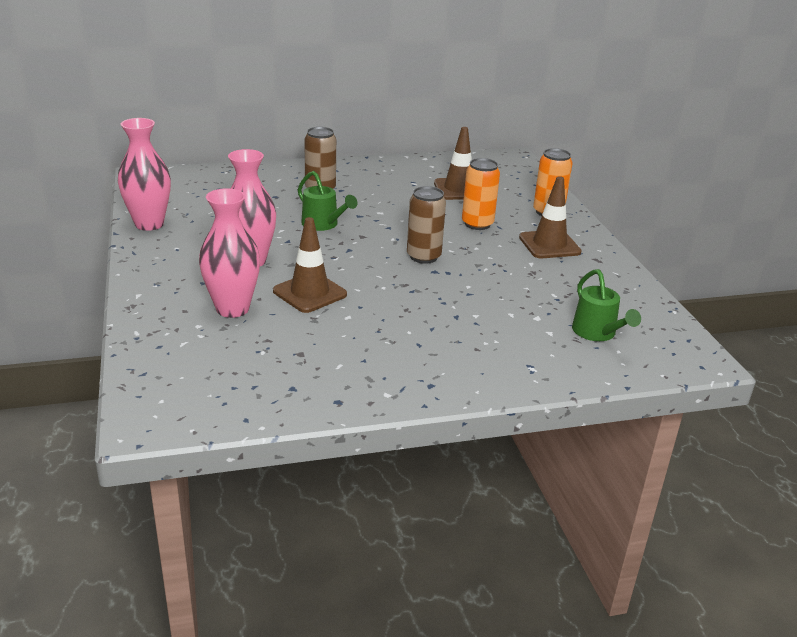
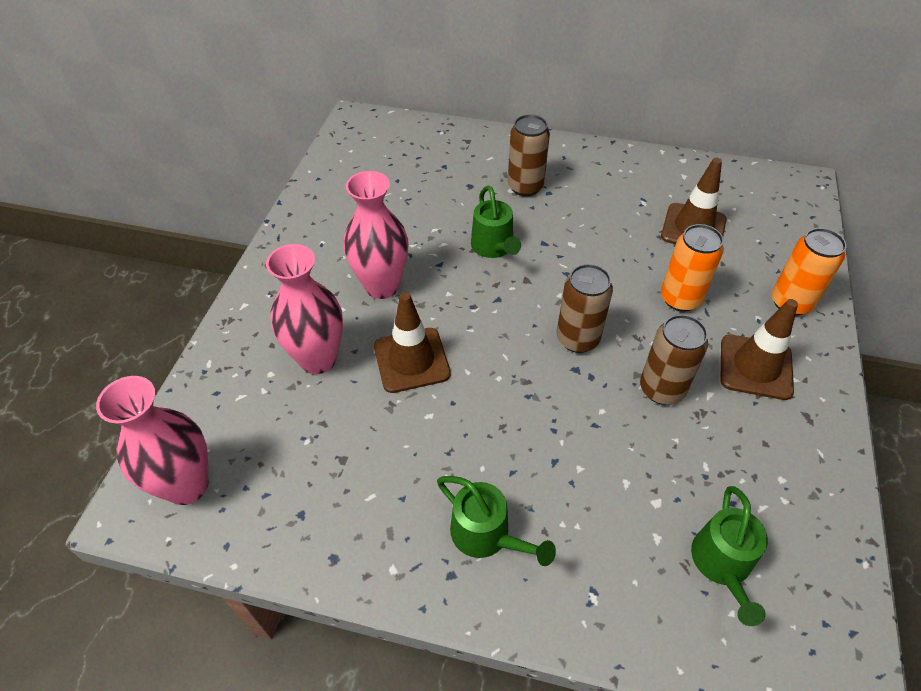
camera: 30 degrees right, 20 degrees up
pink vase [118,118,171,231] -> pink vase moved to [96,376,209,505]
none -> green watering can [437,476,556,566]
none -> brown can [640,314,708,405]

